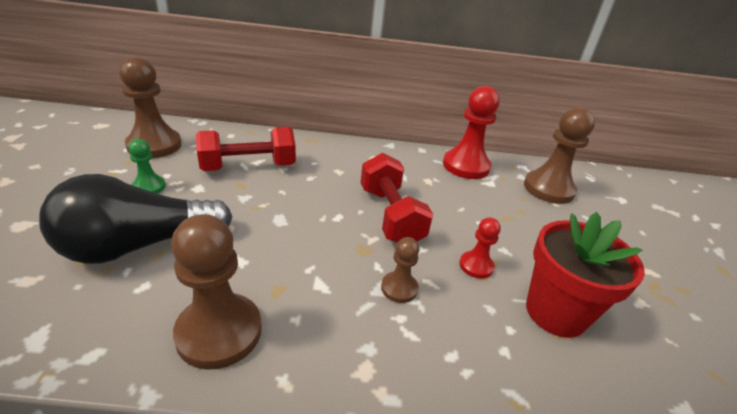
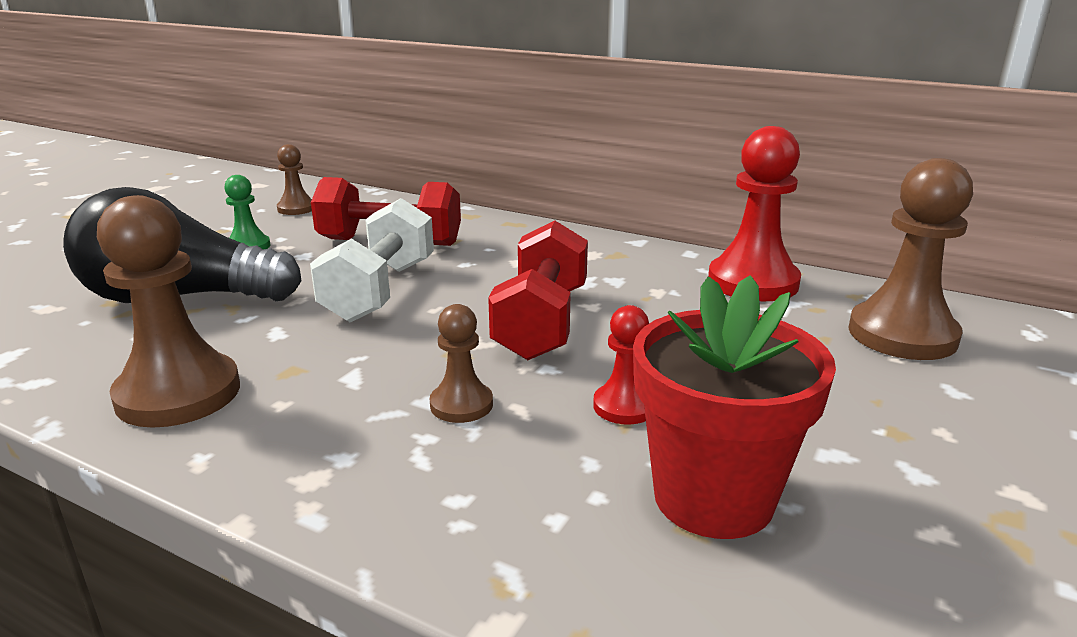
camera: 30 degrees right, 10 degrees down
brown pawn [119,57,182,158] -> brown pawn [277,144,312,215], size x0.53
none -> white dumbbell [310,198,434,322]

